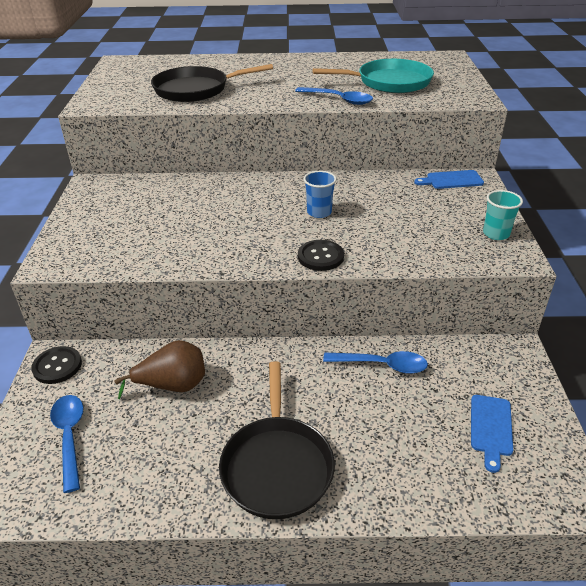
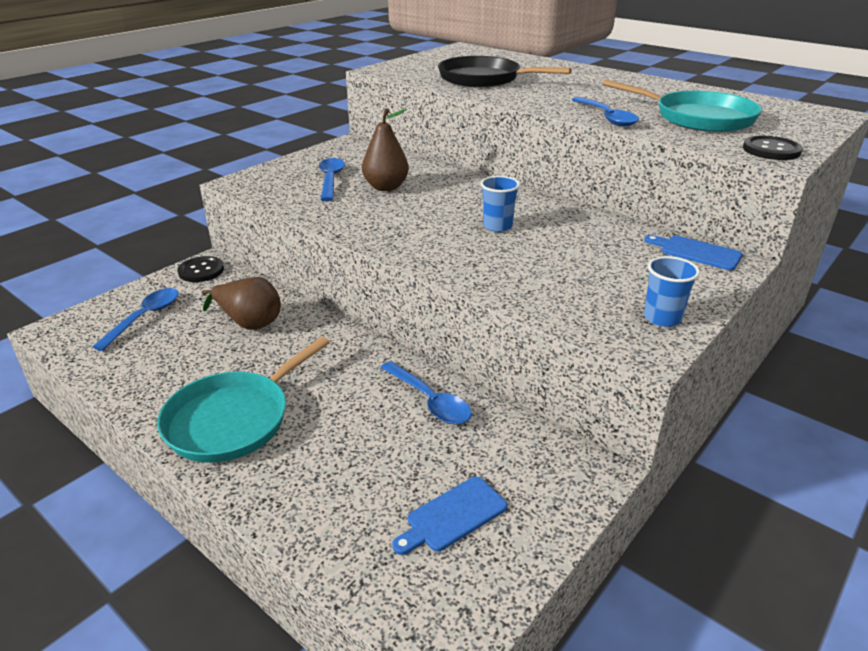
camera: 40 degrees right, 5 degrees down
black pan [219,361,335,519] -> turquoise pan [157,337,330,463]
black button [298,240,344,271] -> black button moved to [743,136,803,160]
turquoise cup [483,190,523,240] -> blue cup [644,256,700,327]
none -> blue spoon [319,158,345,201]
none -> brown pear [362,109,409,191]

